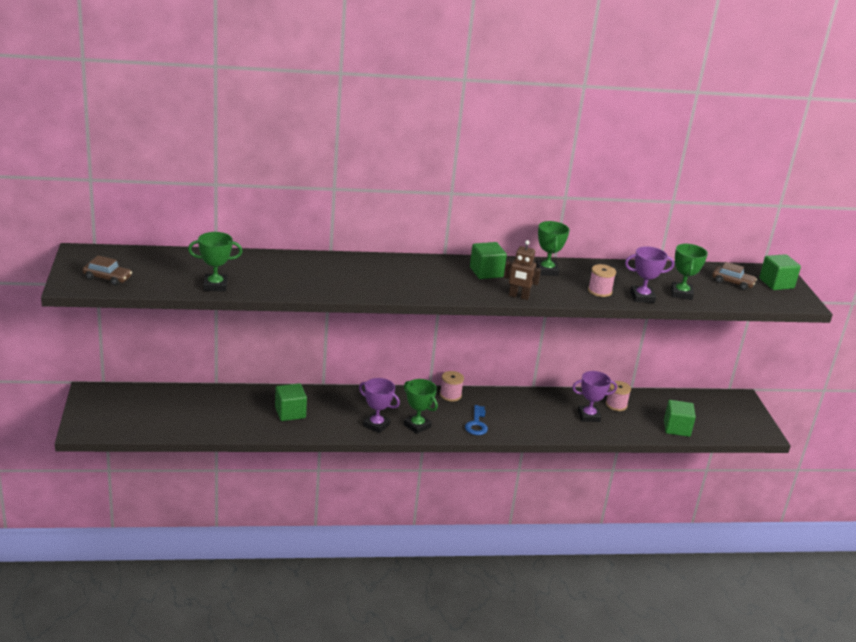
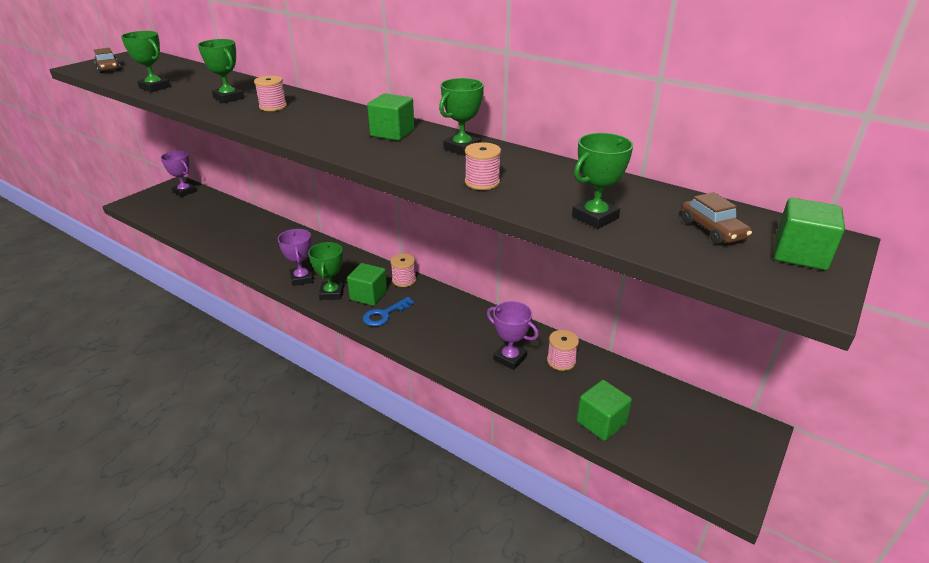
camera: 45 degrees right, 5 degrees up
green cube [275,383,307,421] -> green cube moved to [347,263,387,306]
brown robot [504,240,541,300] -> none
purple trophy [625,246,674,303] -> purple trophy moved to [161,151,197,197]
none -> green trophy [198,39,244,103]
none -> pink spool [254,76,287,111]

